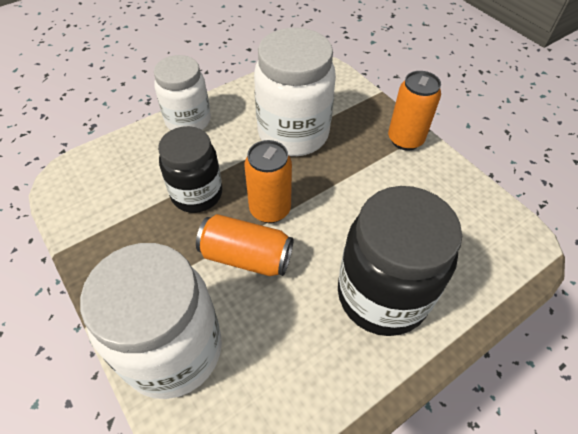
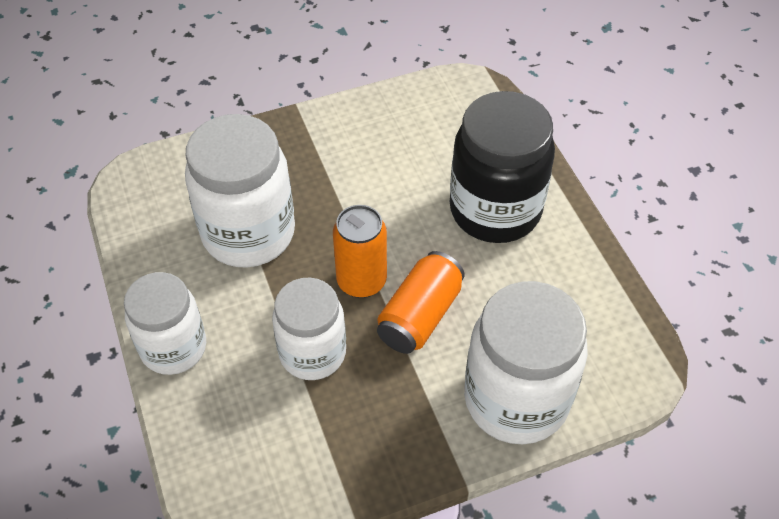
camera: 75 degrees left, 0 degrees up
black jar [158,126,222,213] -> white jar [272,278,346,380]
orange can [388,71,441,151] -> none

